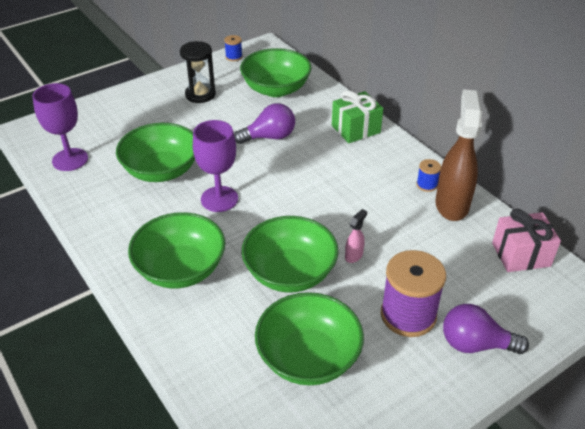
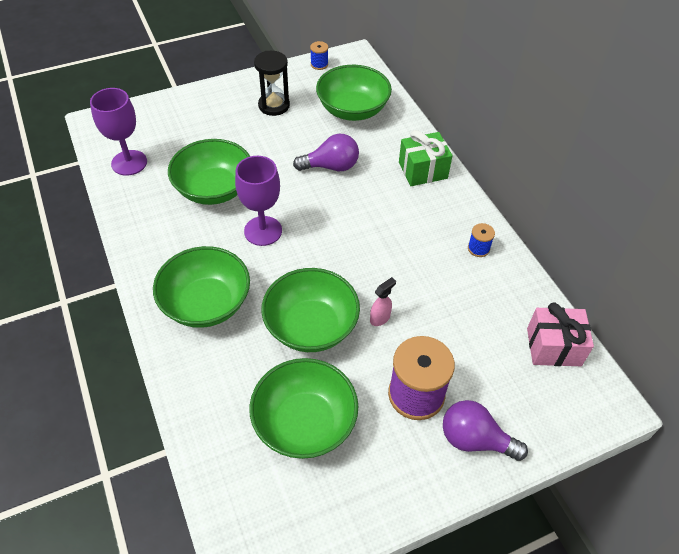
camera: 10 degrees right, 10 degrees up
brown spray bottle [435,89,482,221] -> none

